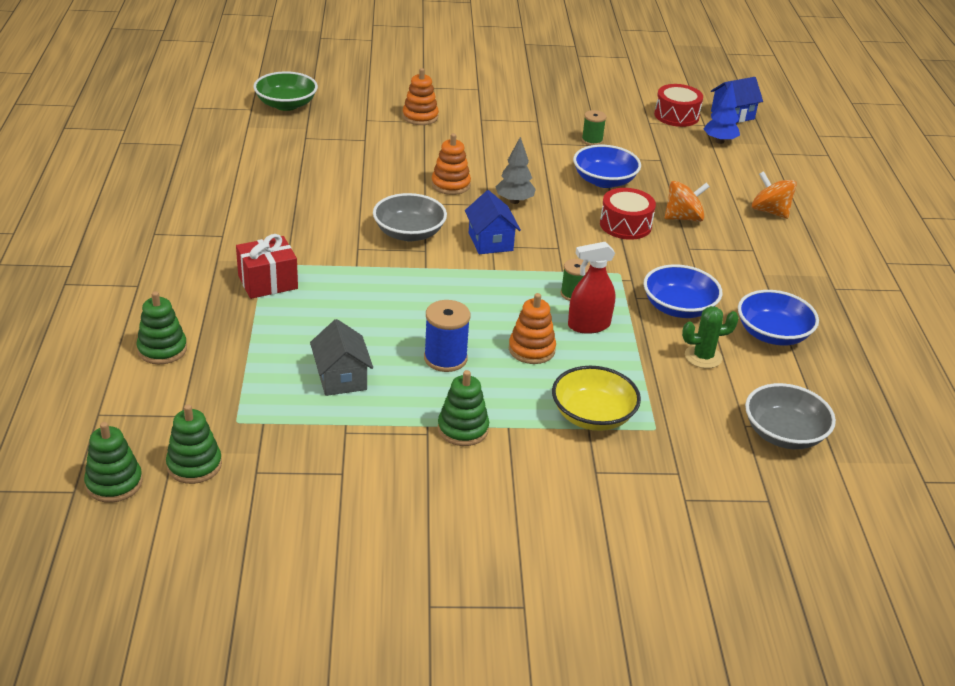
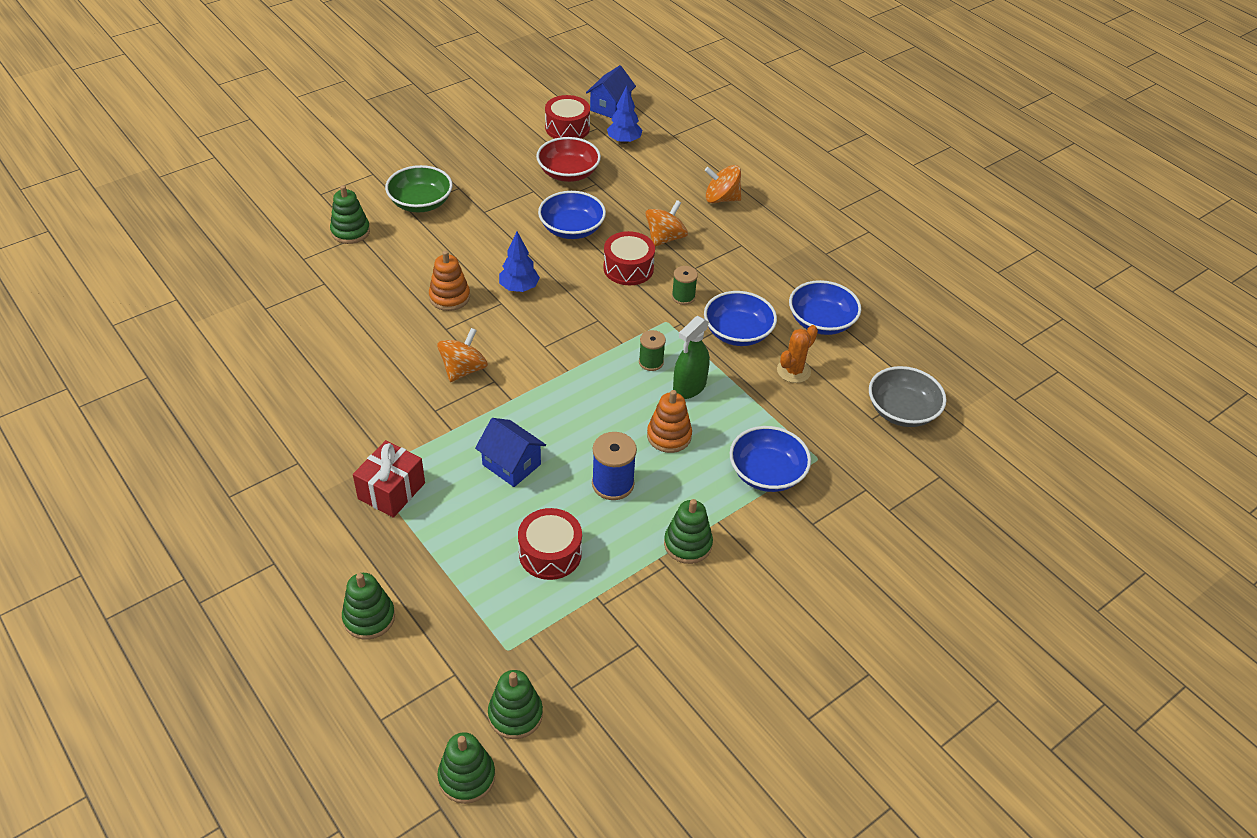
camera: 35 degrees left, 10 degrees up
green bowl [253,71,318,111] -> green bowl moved to [385,165,453,212]
grey house [310,319,373,396] -> red drum [518,508,582,580]
grey bowl [373,193,447,242] -> orange spinning top [437,328,488,382]
orange stacking toy [403,68,439,125] -> green stacking toy [330,185,370,244]
blue house [465,190,521,254] -> blue house moved to [475,418,546,487]
grey tree [496,137,536,204] -> blue tree [499,232,540,292]
yellow bowl [552,366,641,431] -> blue bowl [730,426,811,492]
red spray bottle [568,242,616,334] -> green spray bottle [673,316,710,399]
green spool [582,110,606,146] -> green spool moved to [672,266,698,305]
green cactus [682,306,739,368] -> orange cactus [777,325,818,383]
none -> red bowl [536,137,601,182]

